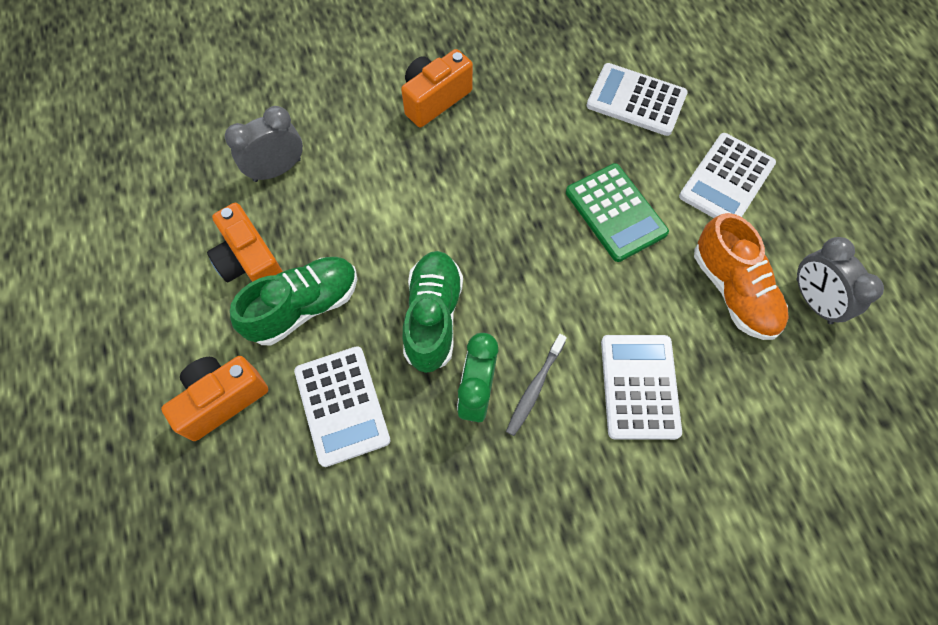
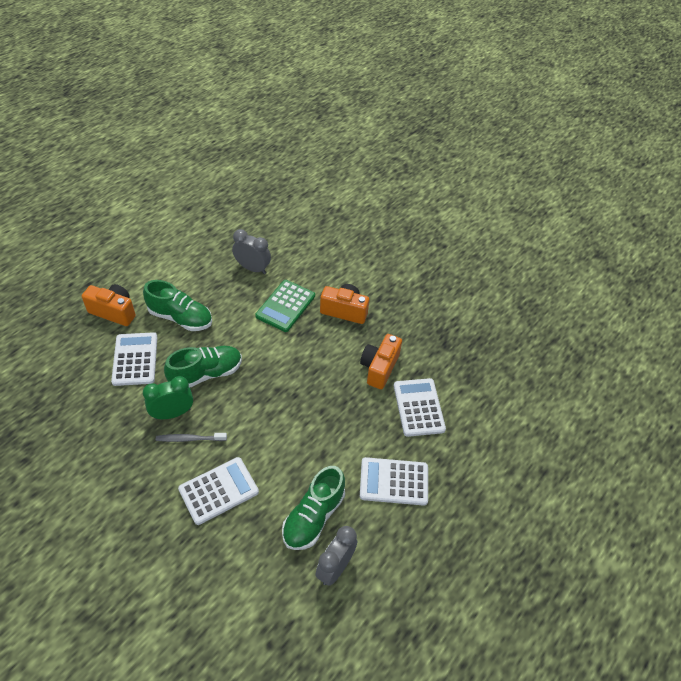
camera: 55 degrees right, 15 degrees down
orange camera [207,203,283,282] -> orange camera moved to [360,334,402,389]
white calculator [294,346,390,467] -> white calculator turned 135 degrees clockwise [111,332,158,386]
green calculator [566,163,669,262] -> green calculator moved to [255,280,315,332]
orange shoe [694,213,789,340] -> green shoe [282,466,345,550]

